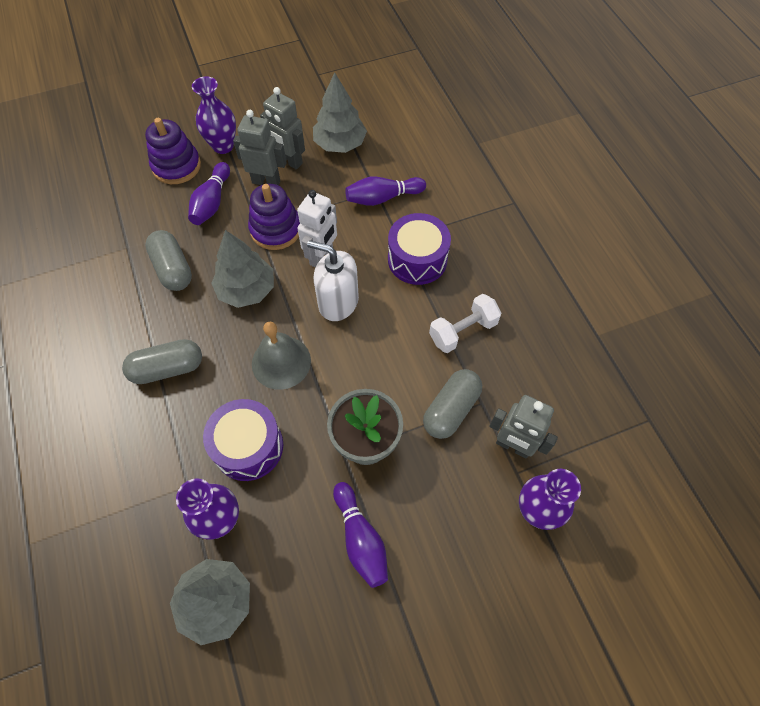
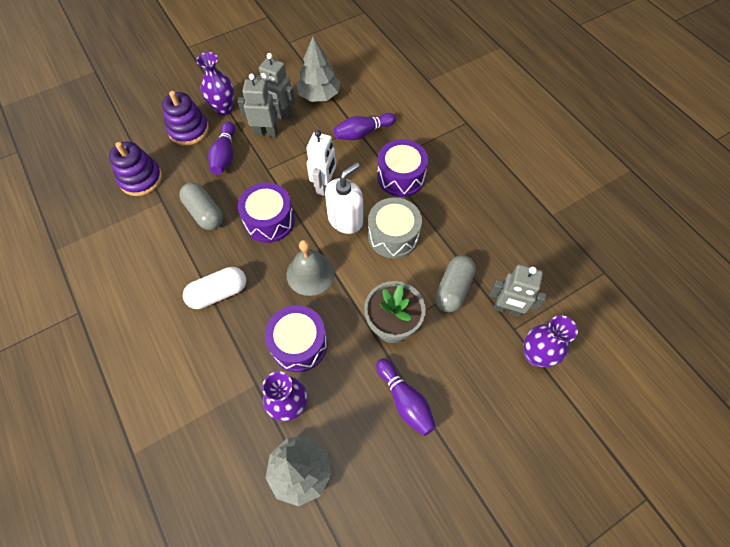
camera: 10 degrees left, 0 degrees up
grey capsule [122,339,202,384] -> white capsule [183,267,246,309]
grey tree [211,230,274,308] -> purple drum [238,183,295,243]
purple stacking toy [248,184,300,250] -> purple stacking toy moved to [109,141,162,196]
white soap dispenser [307,240,359,321] -> white soap dispenser turned 120 degrees clockwise [325,162,363,234]
white dumbbell [429,294,501,353] -> none
none -> grey drum [368,197,422,259]

